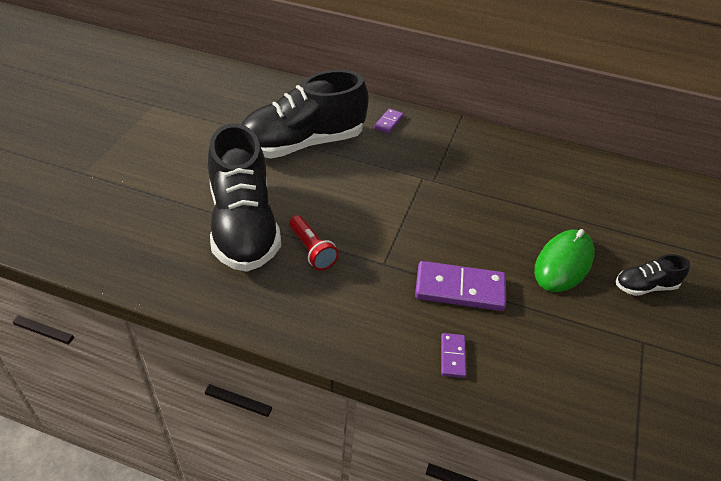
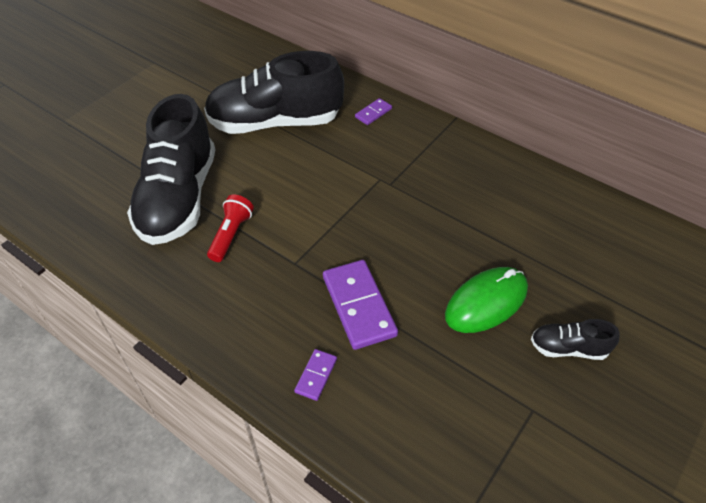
camera: 20 degrees right, 5 degrees up
red flashlight [289,215,339,270] -> red flashlight turned 150 degrees counterclockwise [207,195,254,262]
purple domino [415,261,506,311] -> purple domino turned 45 degrees clockwise [323,260,398,350]

